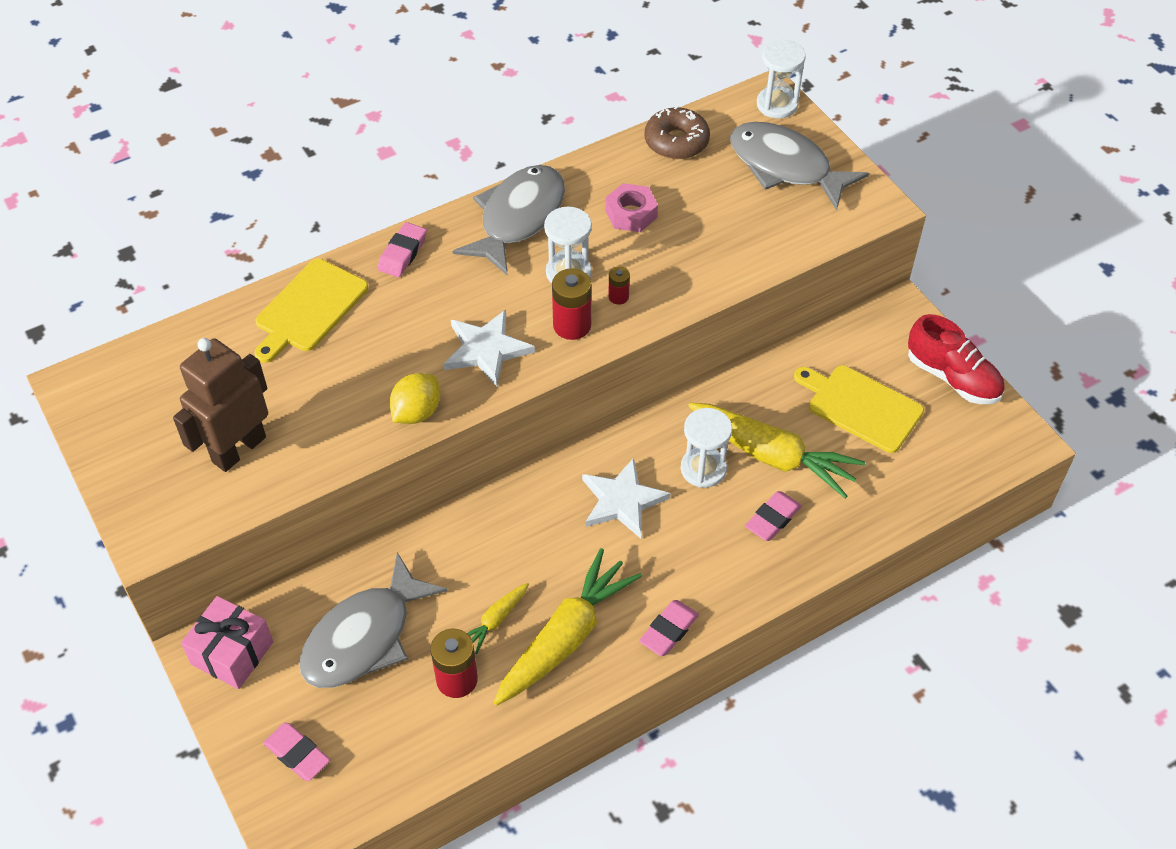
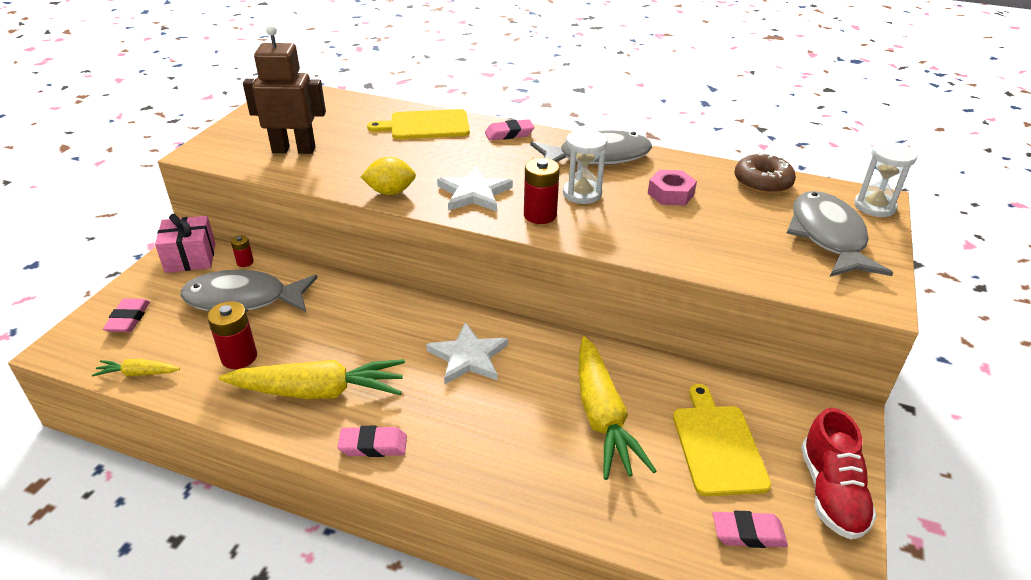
camera: 50 degrees right, 15 degrees down
yellow carrot [467,583,529,654] -> yellow carrot moved to [92,359,180,377]
red battery [608,266,630,305] -> red battery moved to [231,235,254,267]
white hourglass [681,408,732,488] -> none
pink eraser [745,491,802,541] -> pink eraser moved to [713,511,788,548]

